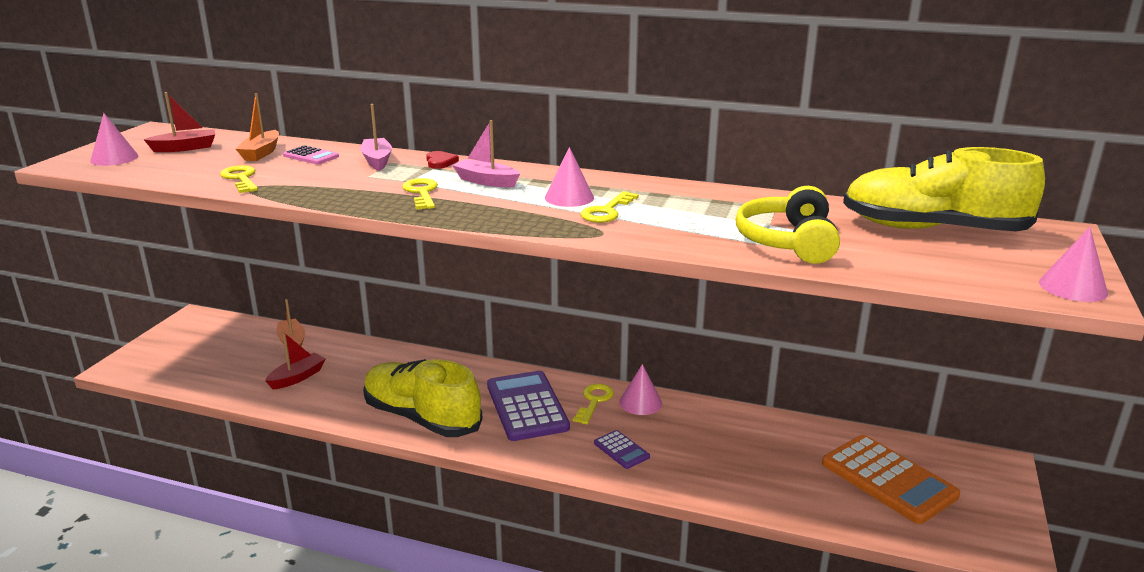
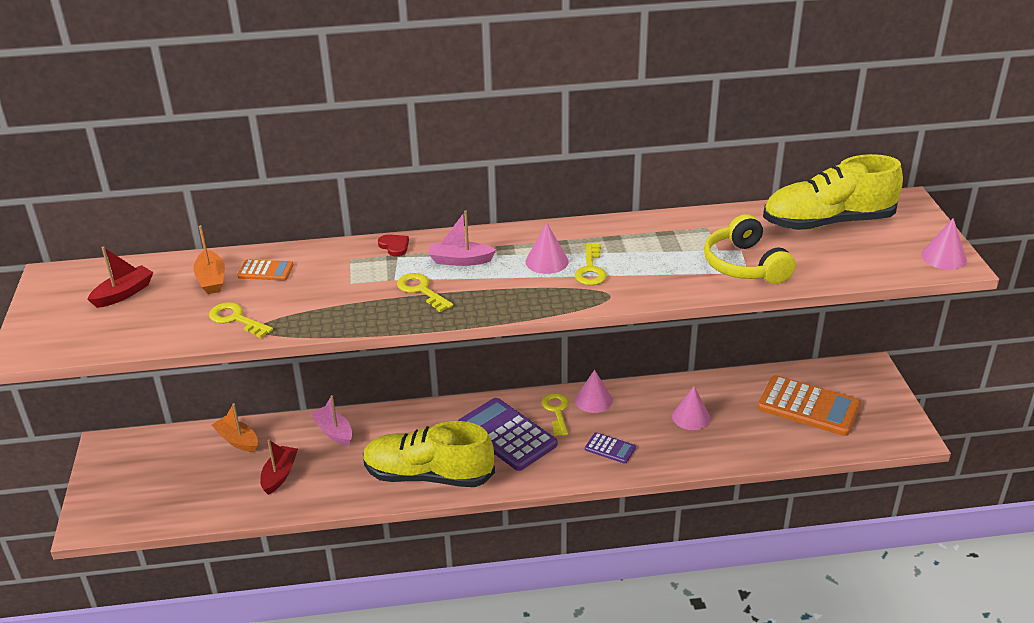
camera: 25 degrees left, 10 degrees up
pink cone [90,113,138,166] -> pink cone moved to [672,387,710,430]
pink calculator [283,145,339,165] -> orange calculator [238,259,294,281]
pink boat [360,104,392,171] -> pink boat moved to [311,395,352,446]

